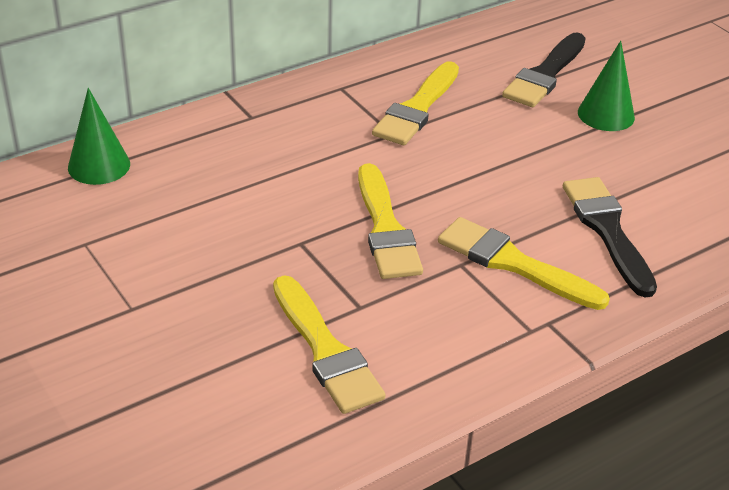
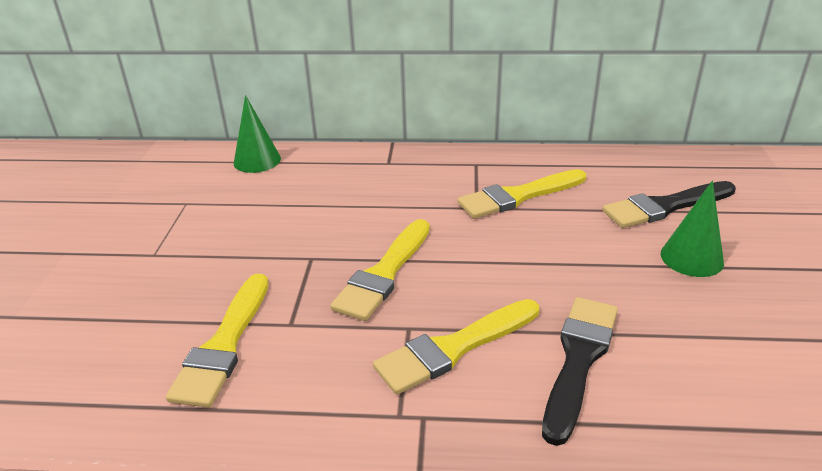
camera: 40 degrees right, 5 degrees down
yellow brush [438,217,610,310] -> yellow brush turned 105 degrees counterclockwise [373,299,539,395]

